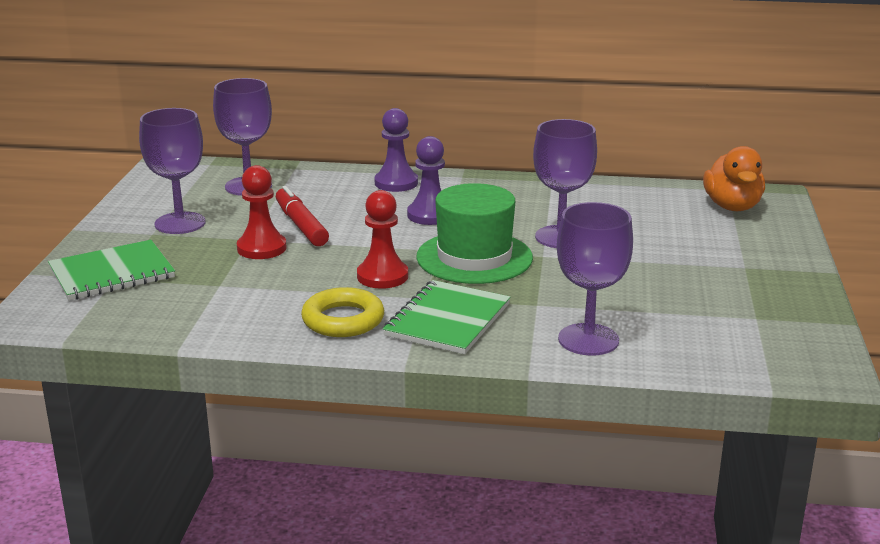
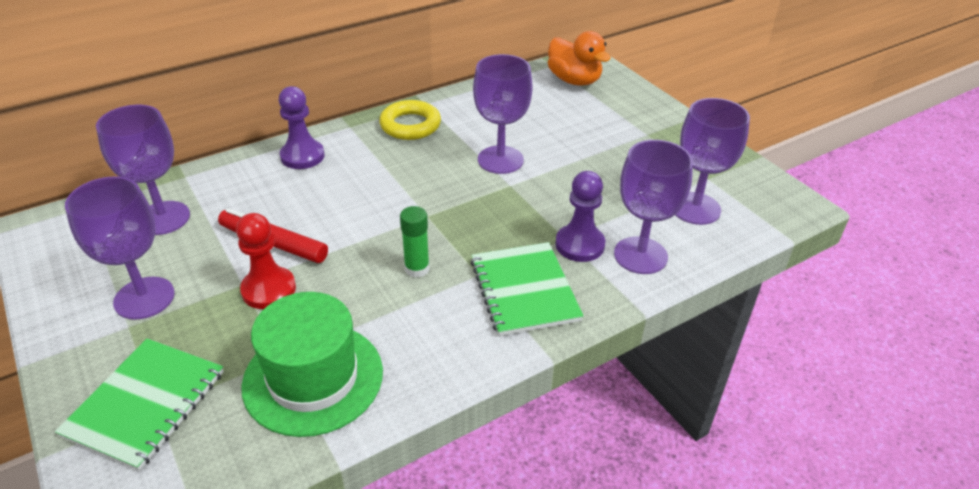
camera: 40 degrees left, 15 degrees up
yellow ring [301,287,384,337] -> yellow ring moved to [379,100,441,140]
red pawn [357,190,408,289] -> green glue stick [400,206,429,278]
purple pawn [407,136,445,225] -> purple pawn moved to [555,171,605,262]
green hat [416,183,533,284] -> green hat moved to [241,292,383,437]
none -> purple goblet [676,98,750,225]

